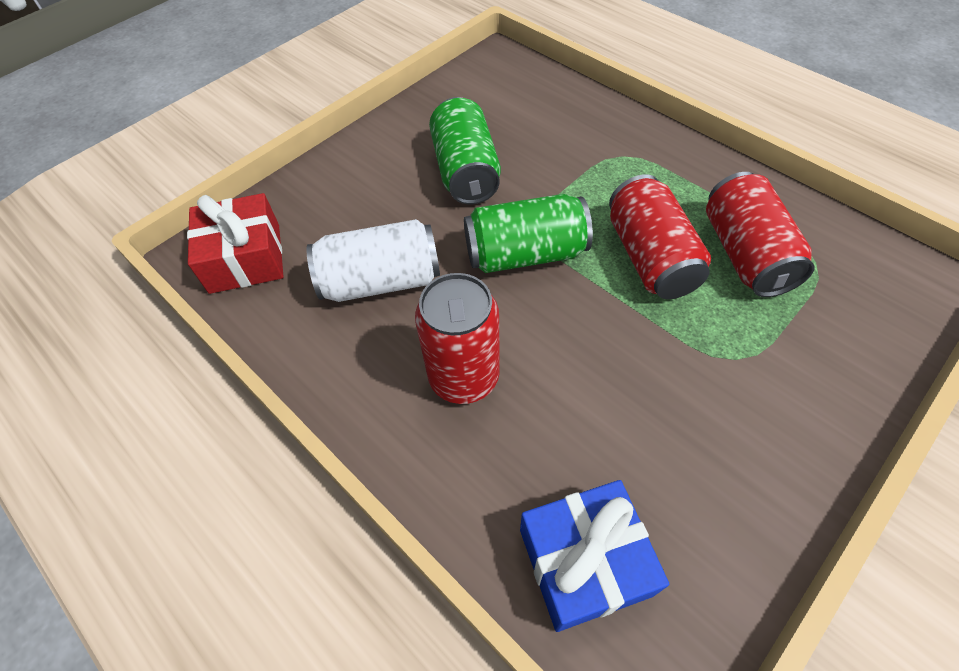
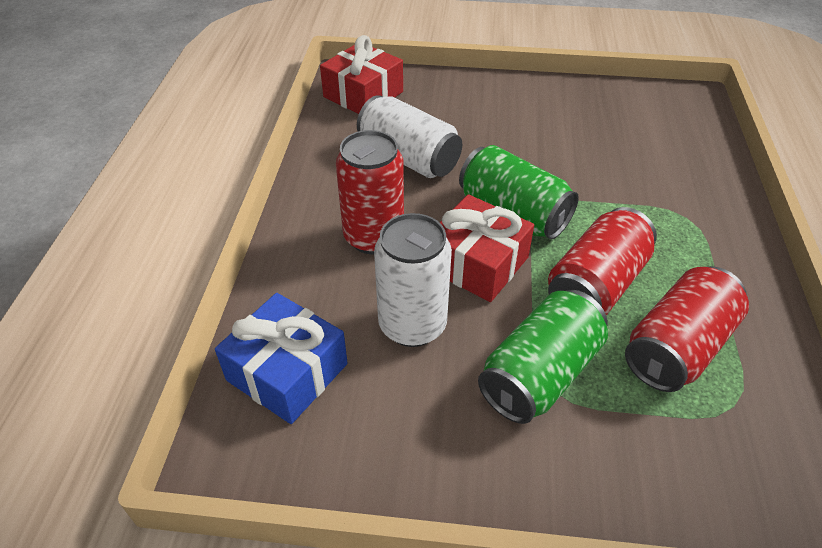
camera: 50 degrees right, 10 degrees down
green can [429,97,501,204] -> green can moved to [478,290,608,424]
none -> white can [374,213,452,347]
none -> red gift [440,194,534,302]

